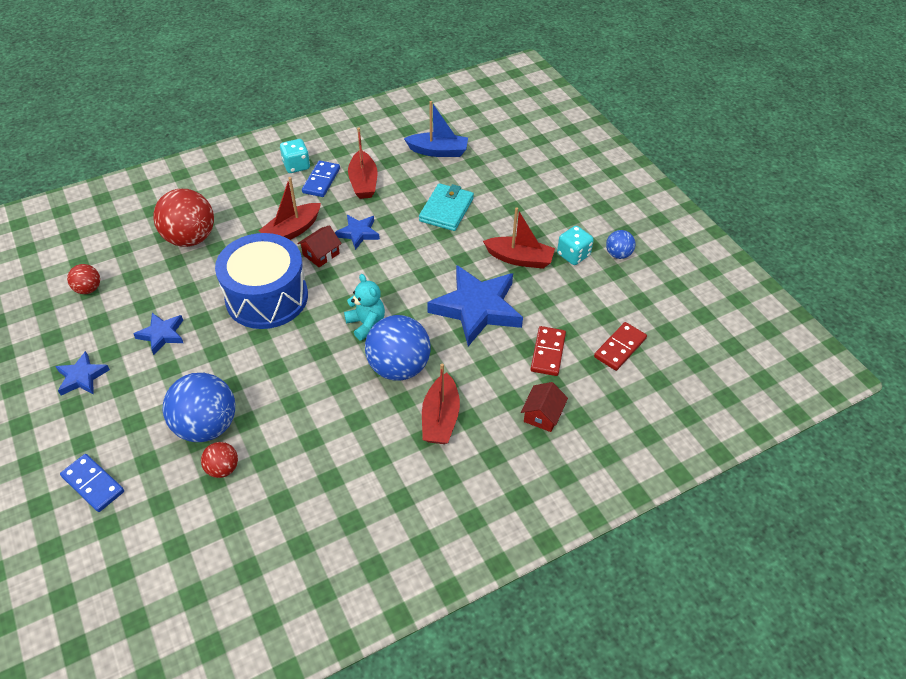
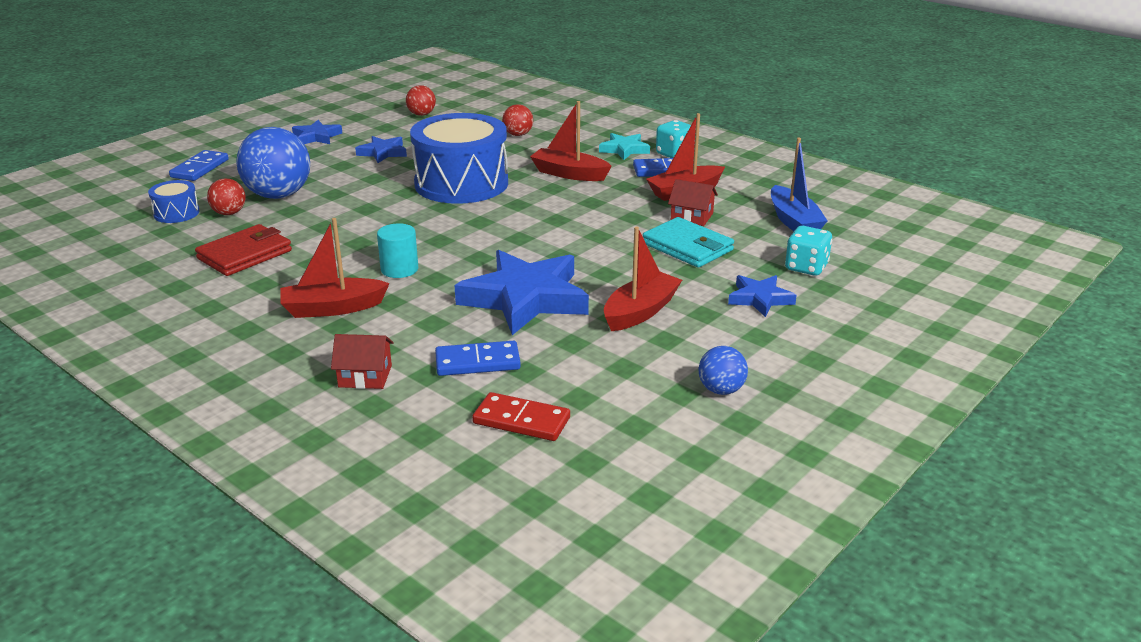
camera: 70 degrees right, 20 degrees down
red ball [153,189,214,247] -> red ball [502,104,533,136], size x0.50
red house [297,225,342,267] -> red house moved to [668,179,718,226]
blue star [335,215,380,250] -> blue star moved to [728,275,797,317]
turquoise teddy bear [344,274,385,341] -> none
blue ball [365,315,431,381] -> turquoise cylinder [377,223,418,278]
turquoise wallet [419,183,474,231] -> turquoise wallet turned 45 degrees clockwise [643,217,734,268]
red boat [483,208,555,269] -> red boat turned 135 degrees counterclockwise [604,226,682,331]
red domino [531,326,566,376] -> blue domino [435,341,521,376]
turquoise dice [557,226,594,265] -> turquoise dice moved to [785,226,832,276]
none -> blue drum [148,180,200,223]
none -> red wallet [195,224,292,276]
none -> turquoise star [599,133,650,160]

